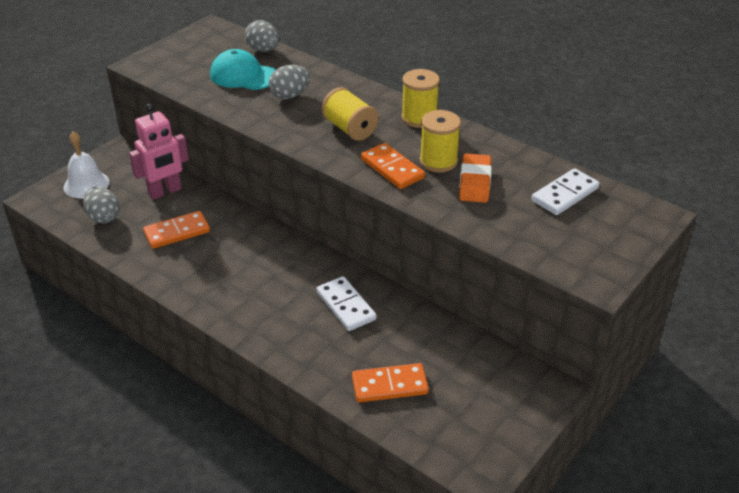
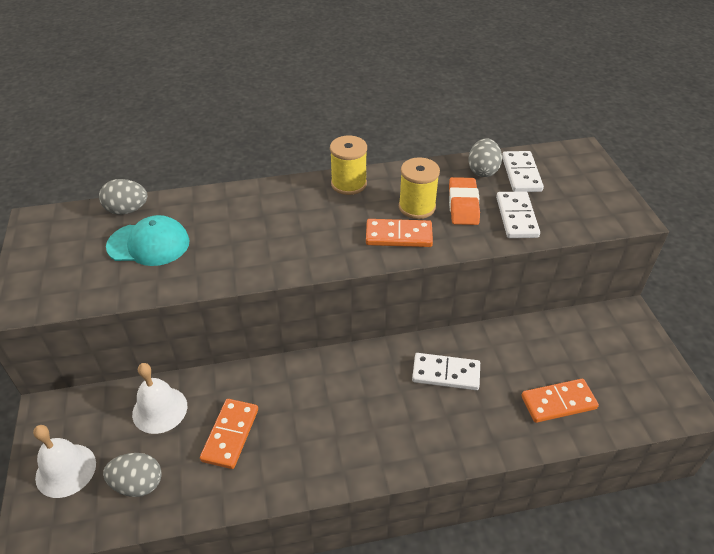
camera: 50 degrees left, 5 degrees up
pink robot [129,104,189,200] -> white bell [132,363,187,434]
turquoise cap [210,49,275,90] -> turquoise cap turned 150 degrees counterclockwise [106,215,189,266]
grey egg [269,65,310,99] -> grey egg moved to [468,138,502,177]
yellow spool [322,87,379,141] -> none
orange domino [352,363,429,403] -> orange domino turned 45 degrees clockwise [521,379,599,423]
orange eraser [459,153,492,203] -> orange eraser turned 45 degrees clockwise [449,177,480,225]
none -> white domino [496,191,540,238]

